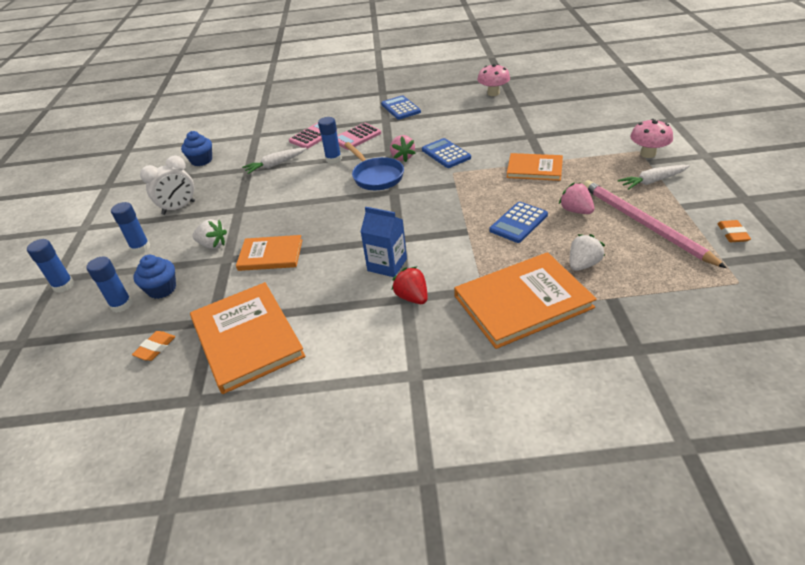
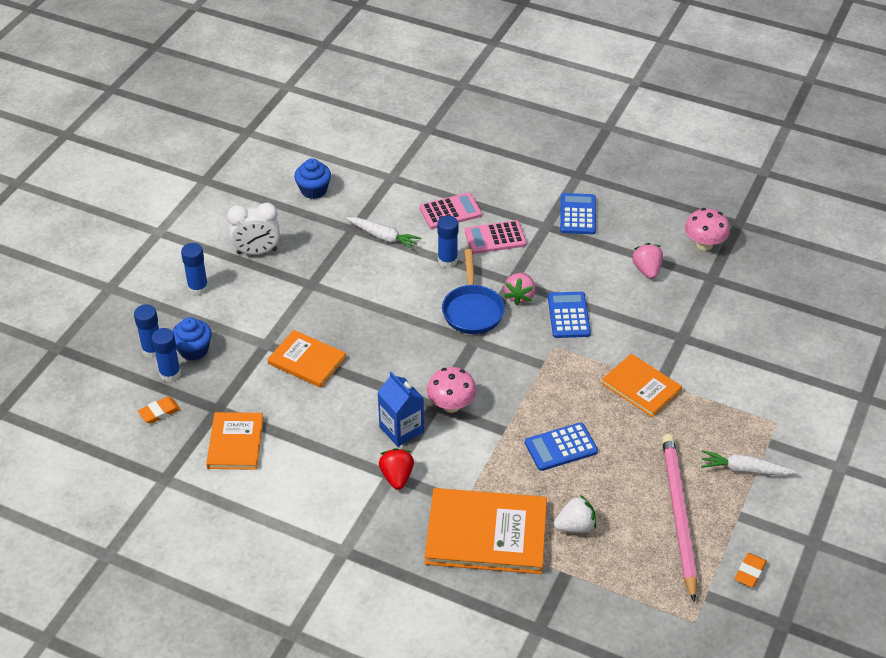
camera: 25 degrees right, 5 degrees up
blue glue stick [27,239,74,293] -> blue glue stick moved to [151,328,181,382]
orange book [190,282,306,394] -> orange book [206,412,264,470], size x0.61
white strawberry [192,219,227,249] -> none
white carrot [242,148,307,174] -> white carrot turned 150 degrees counterclockwise [346,217,421,250]
pink strawberry [559,182,594,214] -> pink strawberry moved to [632,243,663,279]
pink mushroom [630,119,673,158] -> pink mushroom moved to [427,367,477,413]

